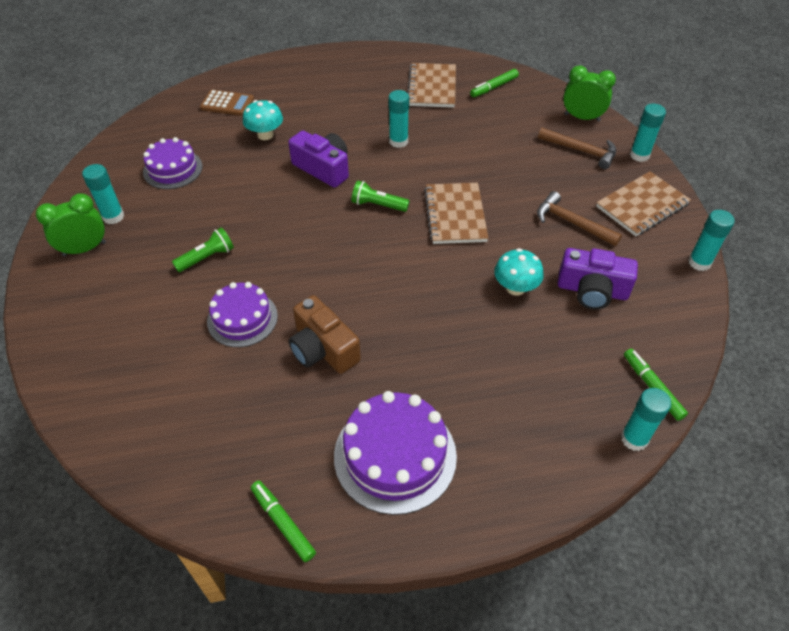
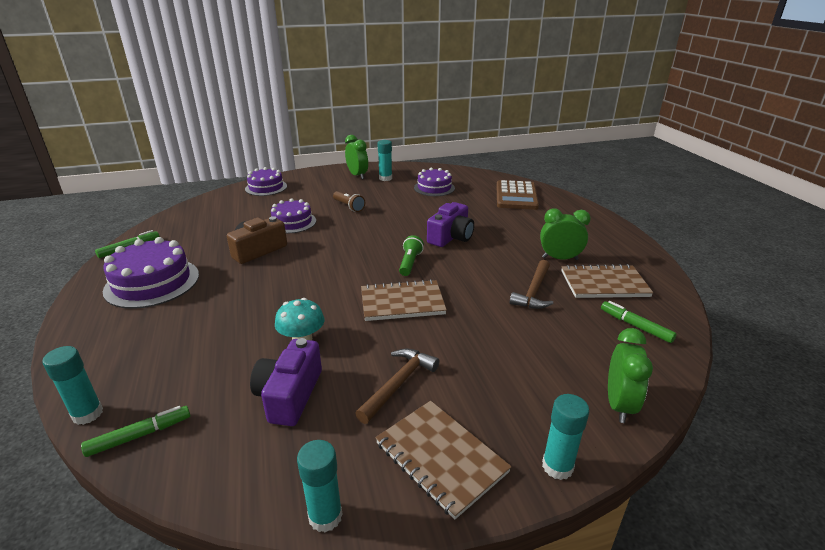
camera: 85 degrees right, 20 degrees down
green flashlight [172,227,234,272] -> brown flashlight [333,191,365,212]
brown calculator [200,90,254,116] -> brown calculator [497,180,539,210], size x1.60
turquoise mushroom [243,100,283,140] -> none
turquoise glue stick [389,90,409,148] -> none
brown hammer [538,128,616,169] -> brown hammer moved to [510,260,554,309]
none -> purple cake [245,167,287,196]
none -> green clock [540,208,591,260]

